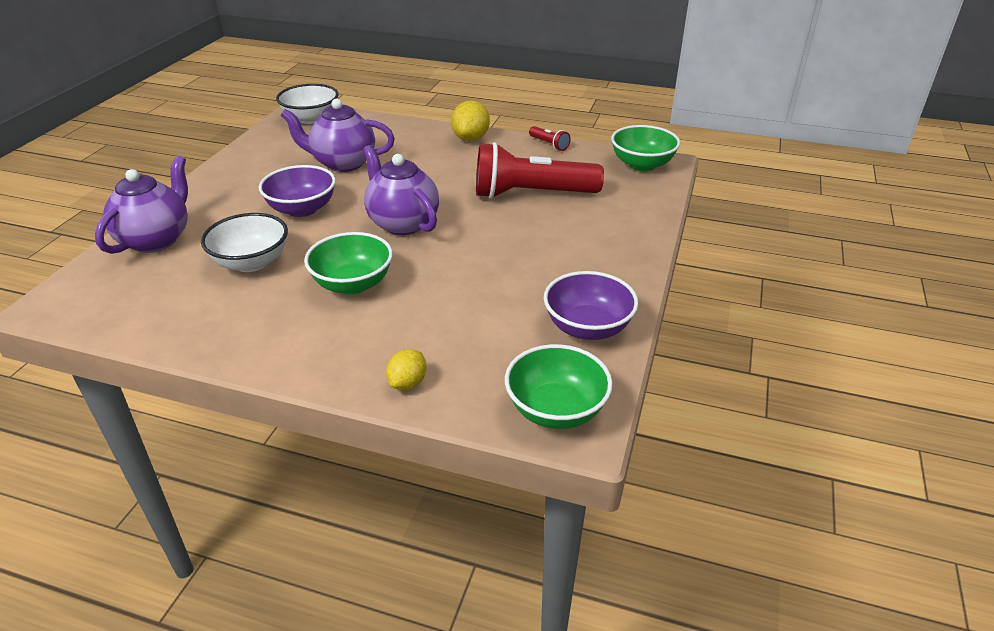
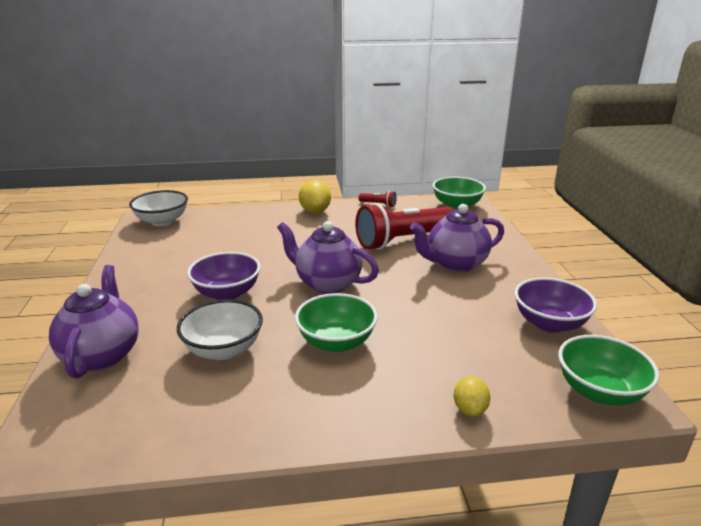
camera: 25 degrees left, 10 degrees down
purple teapot [281,99,395,172] -> purple teapot moved to [410,204,504,272]

